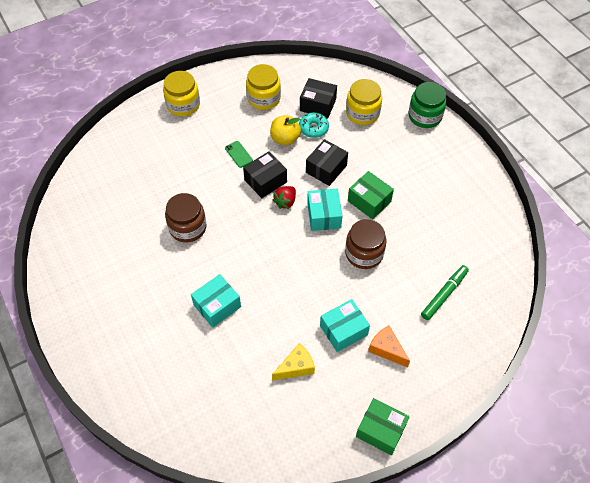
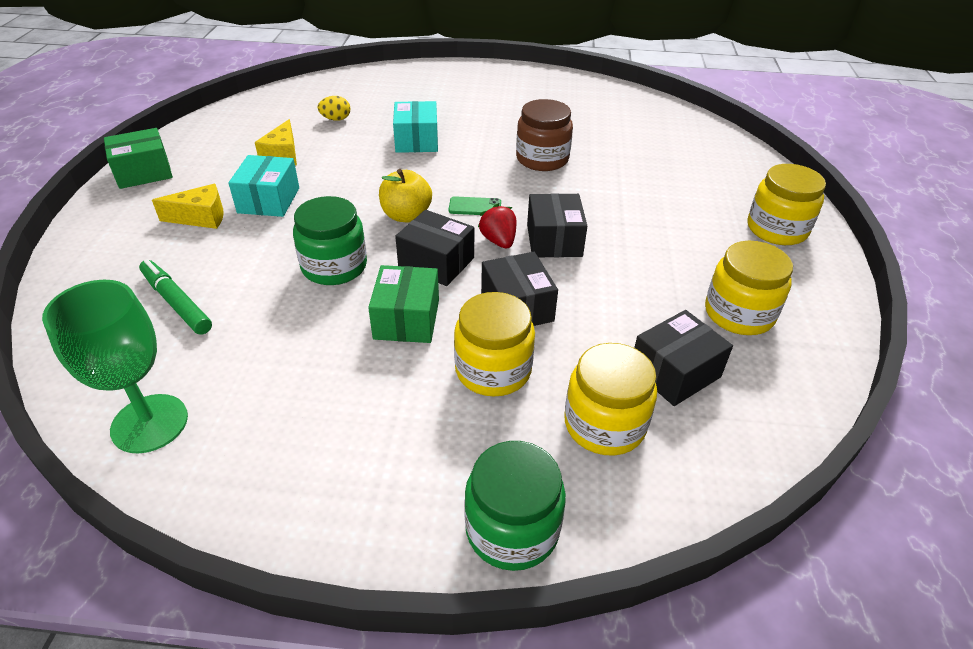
camera: 125 degrees right, 15 degrees down
green phone [225,141,253,168] -> green phone moved to [449,196,501,215]
yellow apple [270,115,301,145] -> yellow apple moved to [379,169,432,222]
turquoise donut [299,112,329,138] -> none
turquoise box [307,189,342,231] -> black box [395,210,474,286]
brown jar [345,219,386,269] -> green jar [293,196,367,285]
green box [348,171,394,219] -> green box turned 75 degrees counterclockwise [368,265,439,343]
orange cheese [368,326,410,367] -> yellow cheese [152,184,224,229]
green marker [421,265,469,320] -> green marker turned 150 degrees clockwise [139,259,212,335]
none -> green goblet [42,280,188,454]
none -> yellow egg [318,96,350,121]
none -> yellow jar [454,292,535,397]

